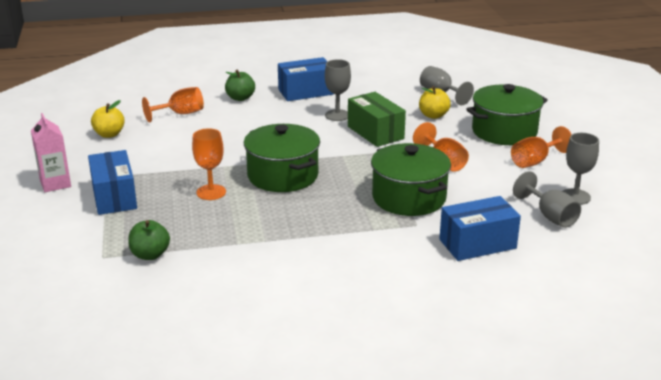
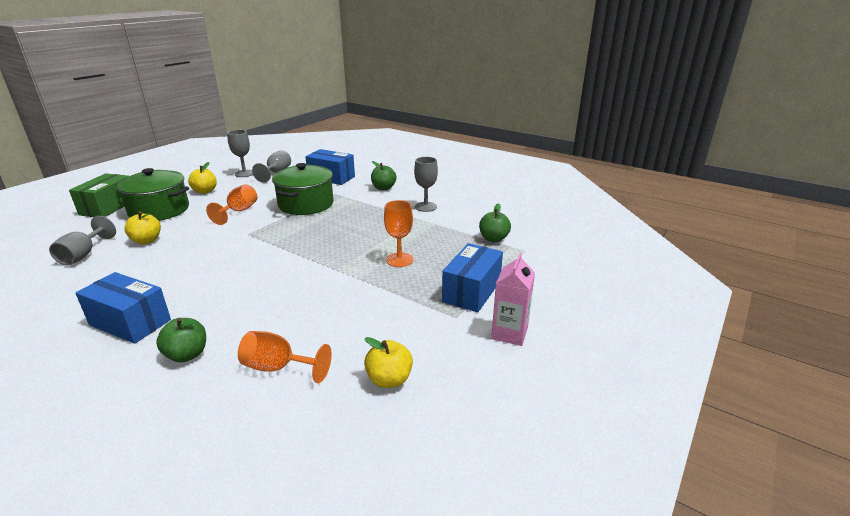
camera: 135 degrees left, 0 degrees up
green pot [244,124,320,192] -> none
grey goblet [325,59,351,121] -> grey goblet moved to [414,157,438,212]
green box [348,92,406,147] -> green box moved to [69,173,129,217]
orange goblet [511,126,572,168] -> yellow apple [188,162,217,194]
none -> green apple [371,161,396,190]

